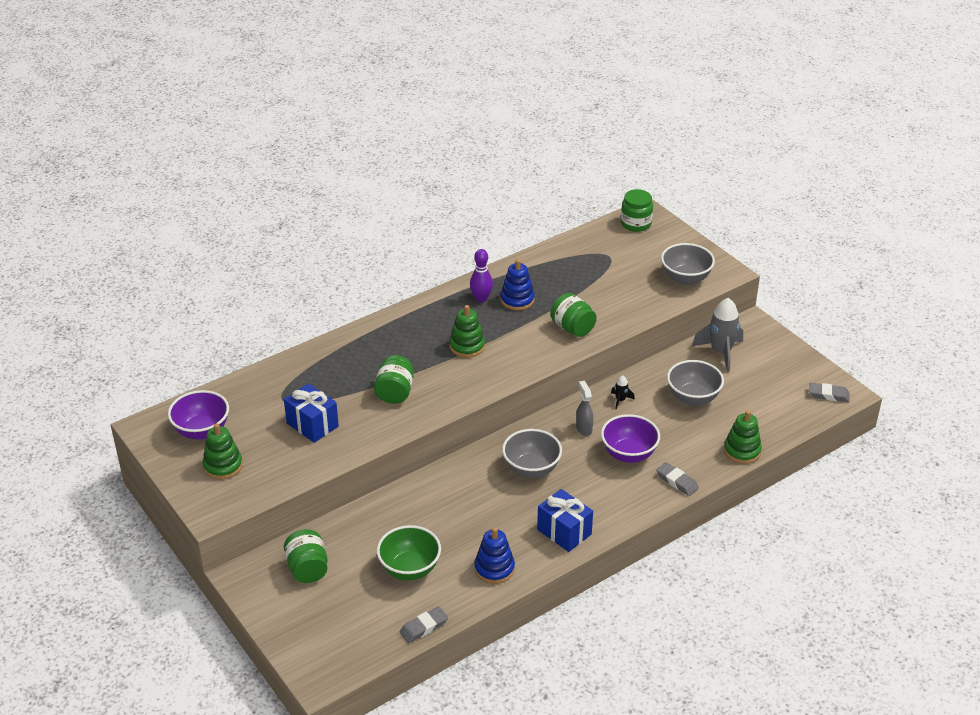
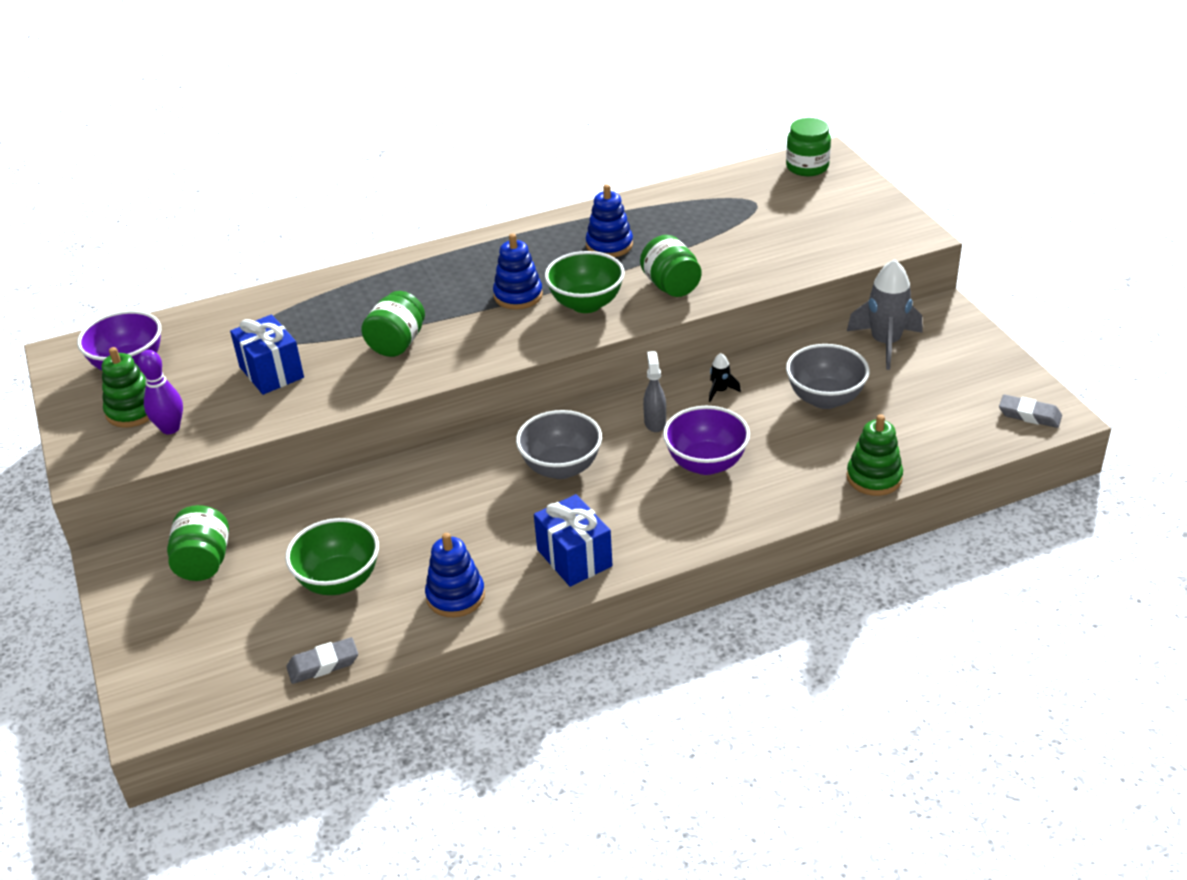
camera: 15 degrees right, 0 degrees up
green stacking toy [449,305,485,358] -> blue stacking toy [493,233,543,309]
purple bowling pin [470,249,493,302] -> purple bowling pin moved to [138,350,183,434]
grey eraser [656,462,699,496] -> none
grey bowl [661,243,715,286] -> none
none -> green bowl [545,251,625,313]

